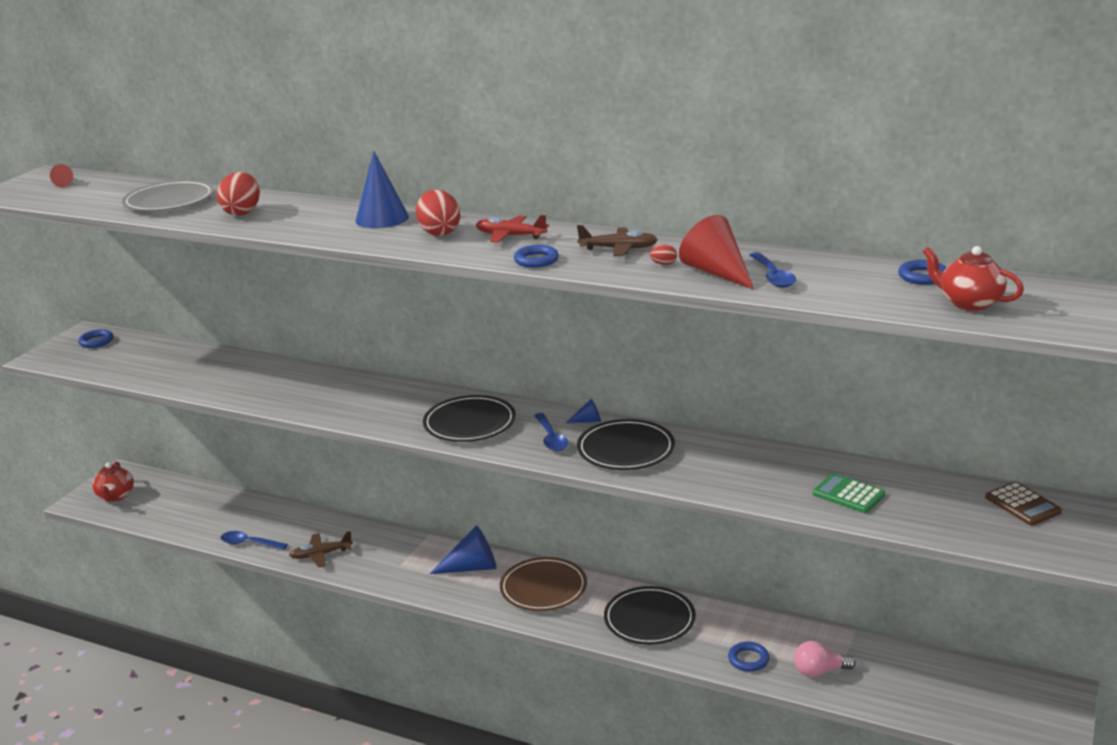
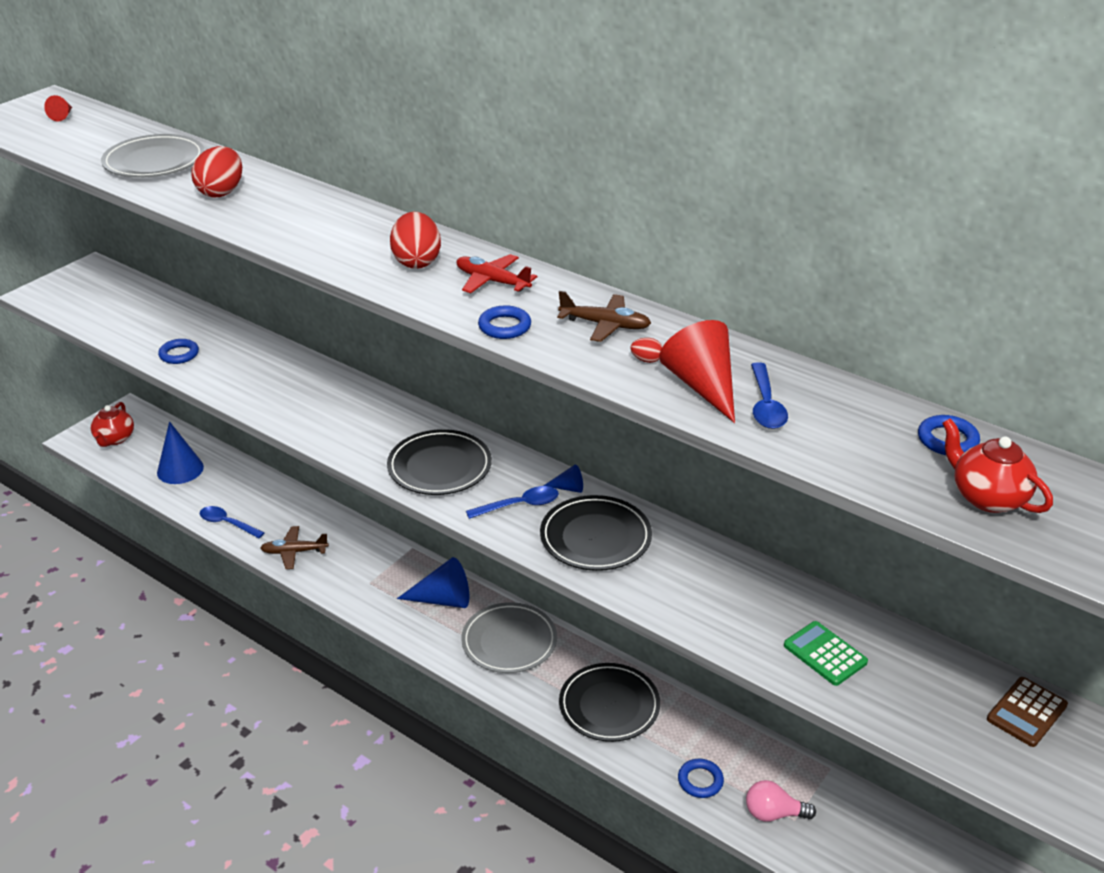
camera: 10 degrees right, 10 degrees up
blue ring [78,329,113,348] -> blue ring moved to [158,339,199,364]
blue cone [355,151,409,228] -> blue cone moved to [157,421,204,484]
brown plate [500,557,587,611] -> grey plate [461,602,557,673]
blue spoon [534,413,568,451] -> blue spoon turned 105 degrees counterclockwise [466,486,559,519]
brown calculator [985,482,1062,526] -> brown calculator turned 60 degrees clockwise [987,677,1068,747]

